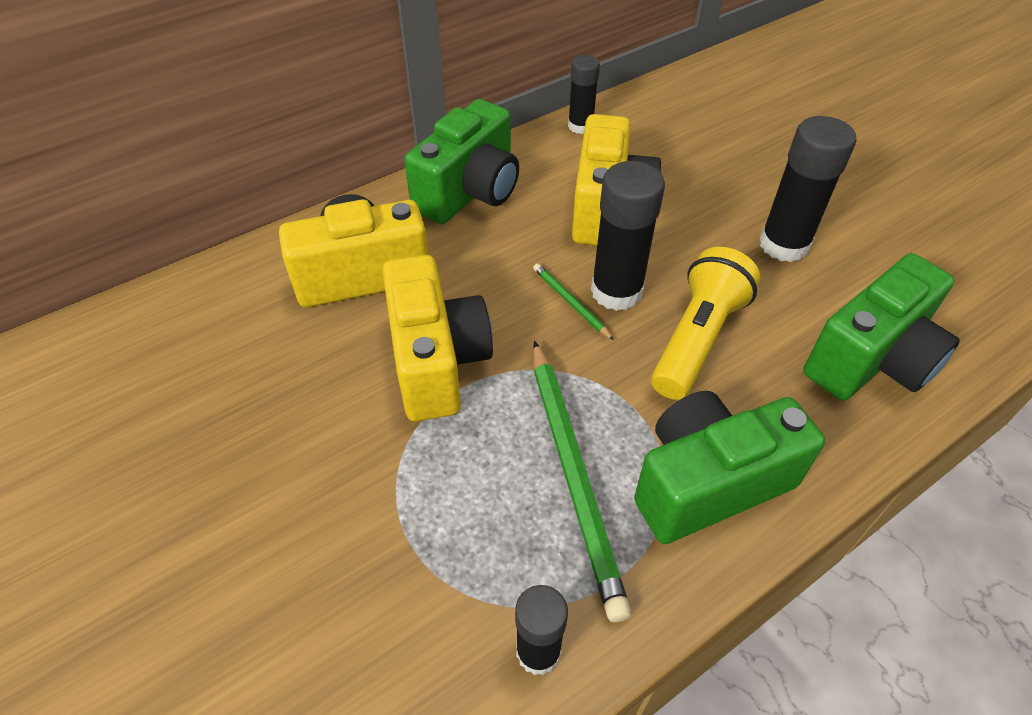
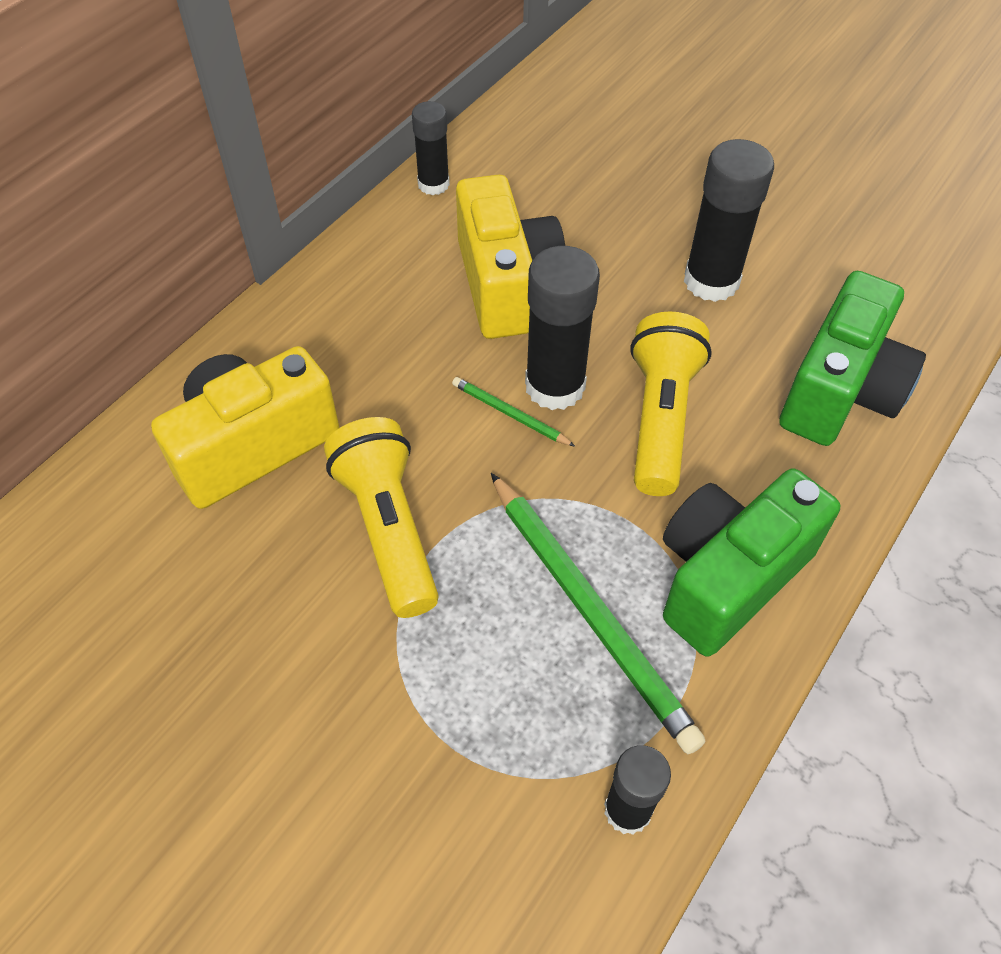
camera: 20 degrees left, 5 degrees up
yellow camera [382,255,493,422] -> yellow flashlight [324,417,439,618]
green camera [404,99,519,224] -> none

